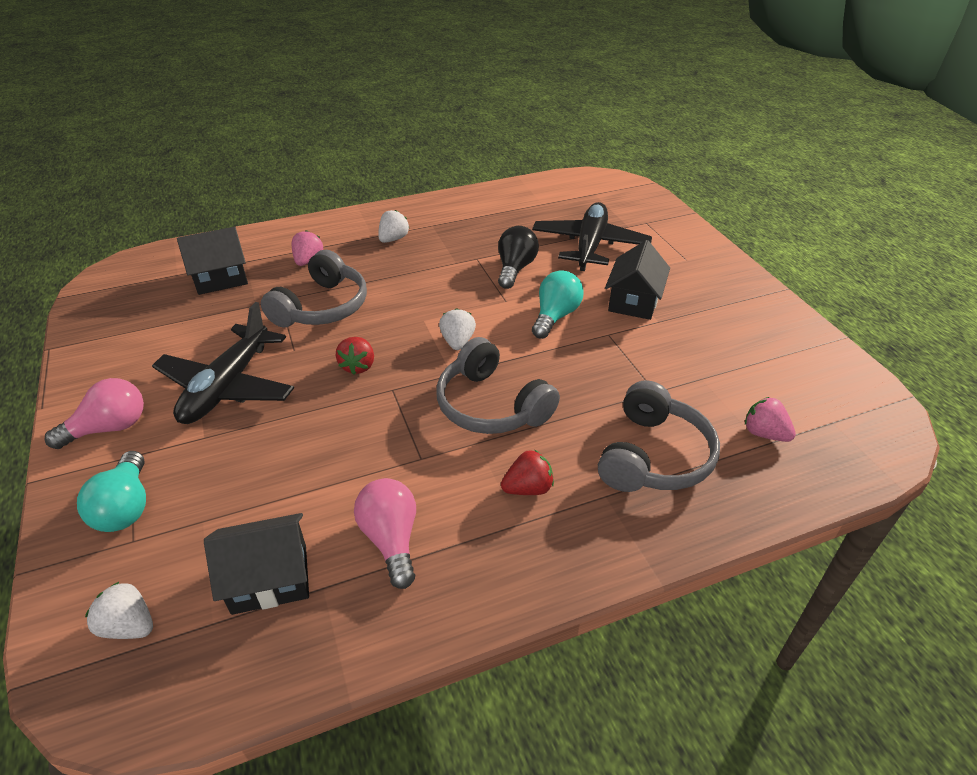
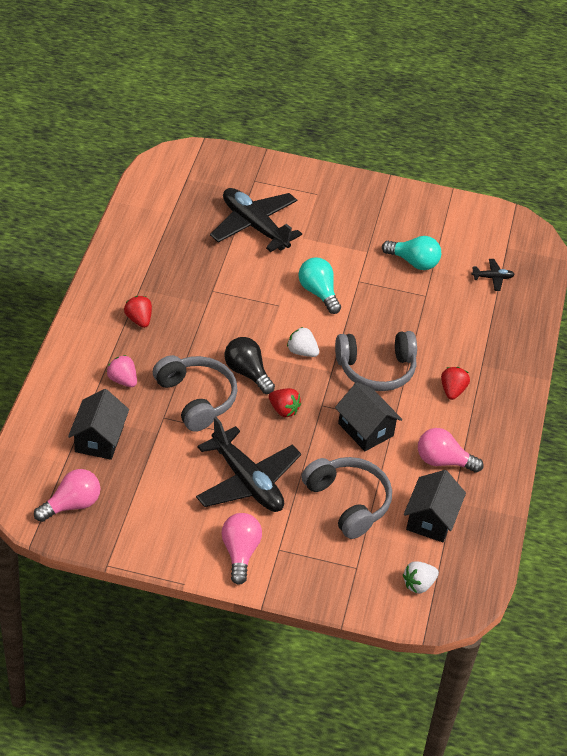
camera: 60 degrees left, 5 degrees up
turquoise light bulb [77,451,146,532] -> turquoise light bulb moved to [382,236,441,270]
white strawberry [378,210,409,243] -> red strawberry [124,296,152,328]
black light bulb [498,226,539,289] -> black light bulb moved to [225,337,275,394]
grey headphones [598,380,720,492] -> grey headphones moved to [301,457,392,539]
black house [605,240,670,320] -> black house moved to [335,382,402,451]
pink strawberry [745,397,796,442] -> black plane [471,259,515,291]
none -> pink light bulb [34,469,100,522]

